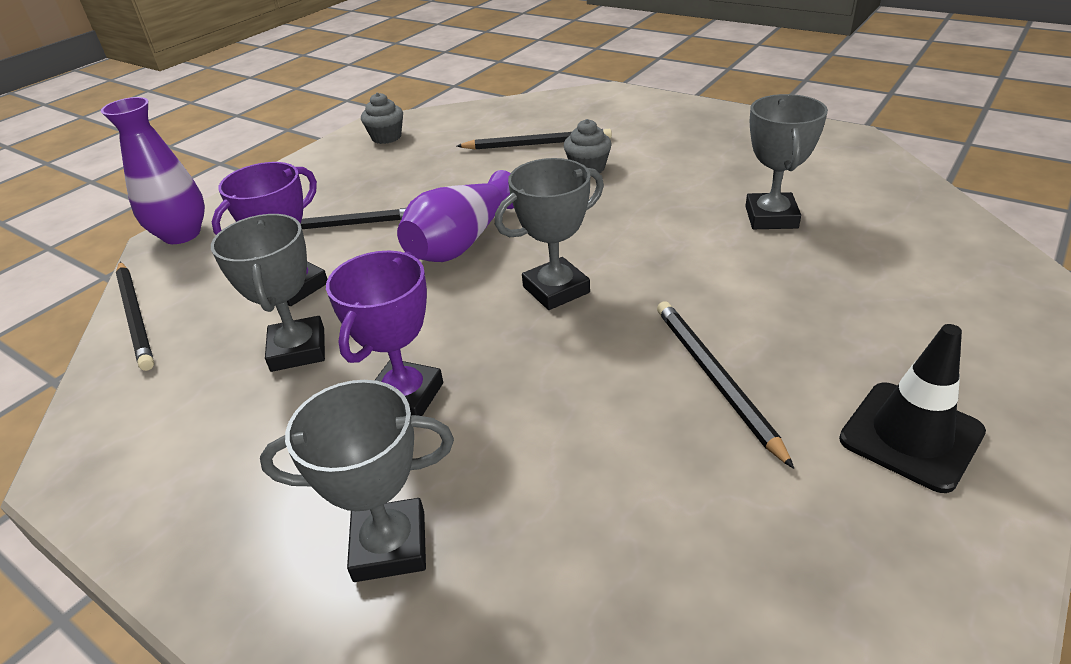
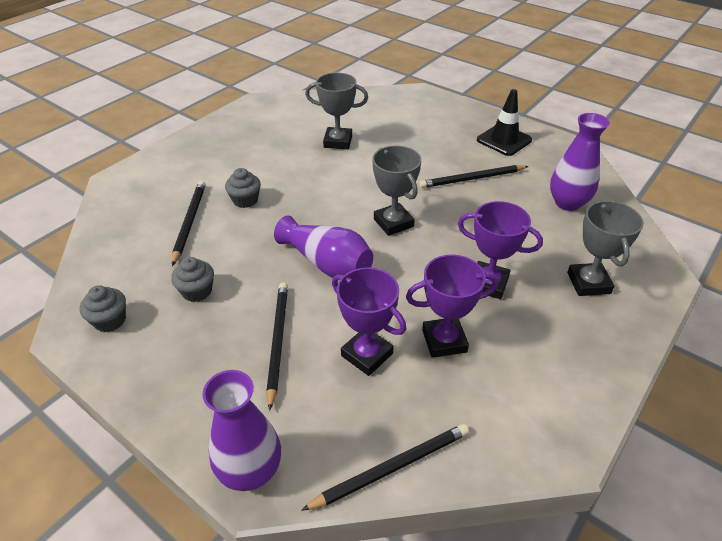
camera: 90 degrees left, 5 degrees up
grey trophy [211,214,325,372] -> purple trophy [406,254,498,358]
none -> grey cupcake [171,257,214,302]
none -> purple vase [550,113,610,211]

